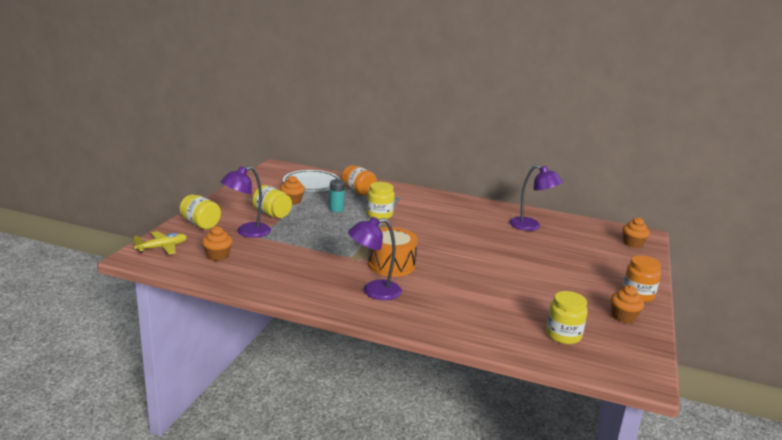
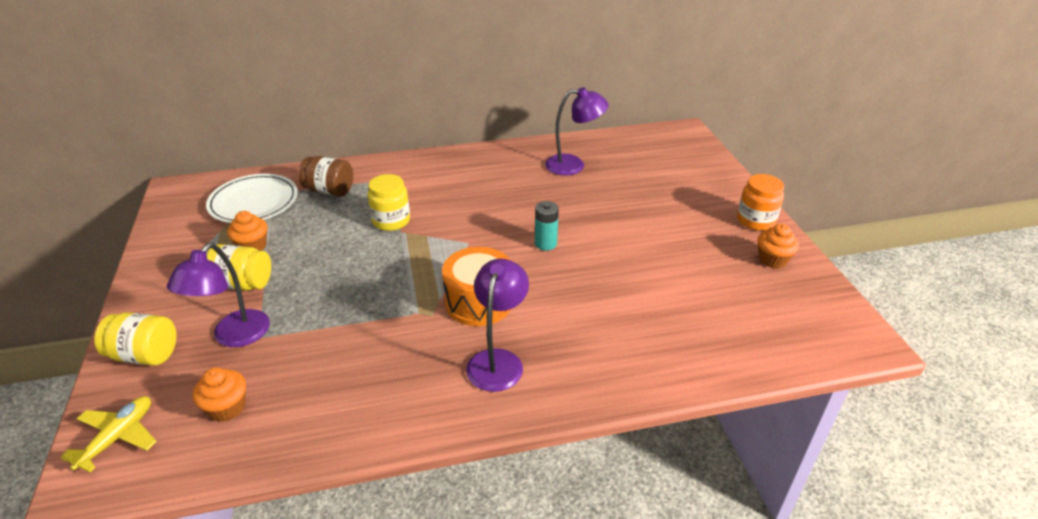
camera: 30 degrees left, 15 degrees up
turquoise battery [329,179,345,212] -> turquoise battery moved to [535,201,559,251]
orange jar [342,165,377,196] -> brown jar [298,156,353,197]
purple lamp [348,217,402,300] -> purple lamp turned 150 degrees clockwise [466,259,529,392]
yellow jar [546,291,588,344] -> none
orange cupcake [623,217,650,248] -> none

